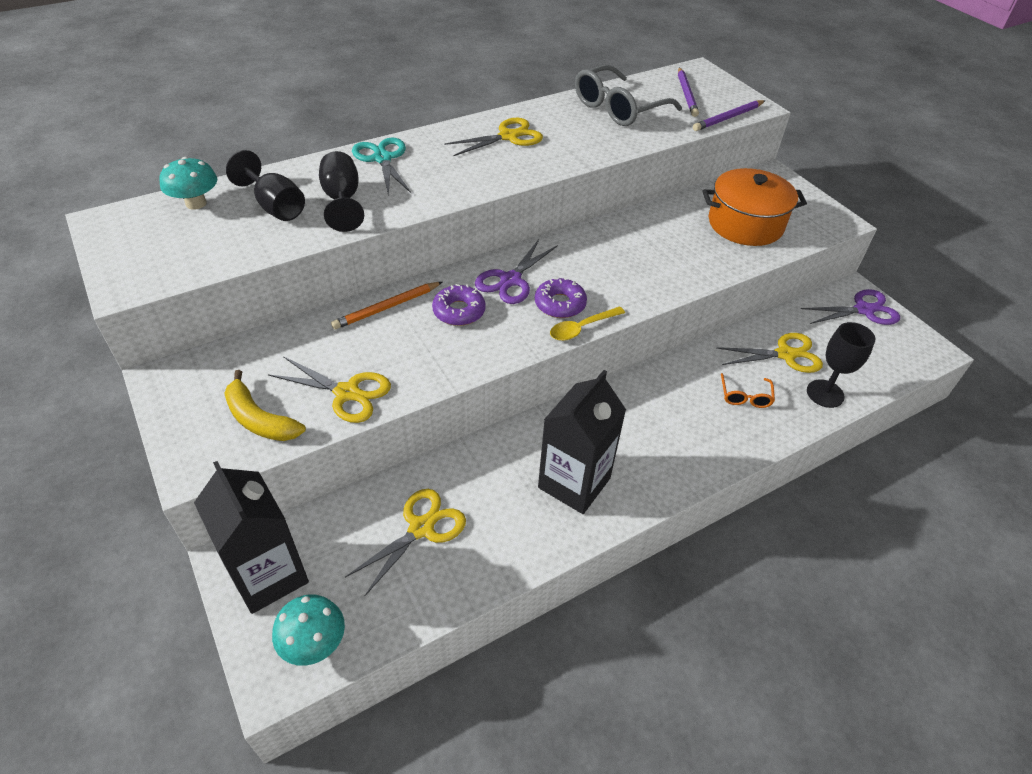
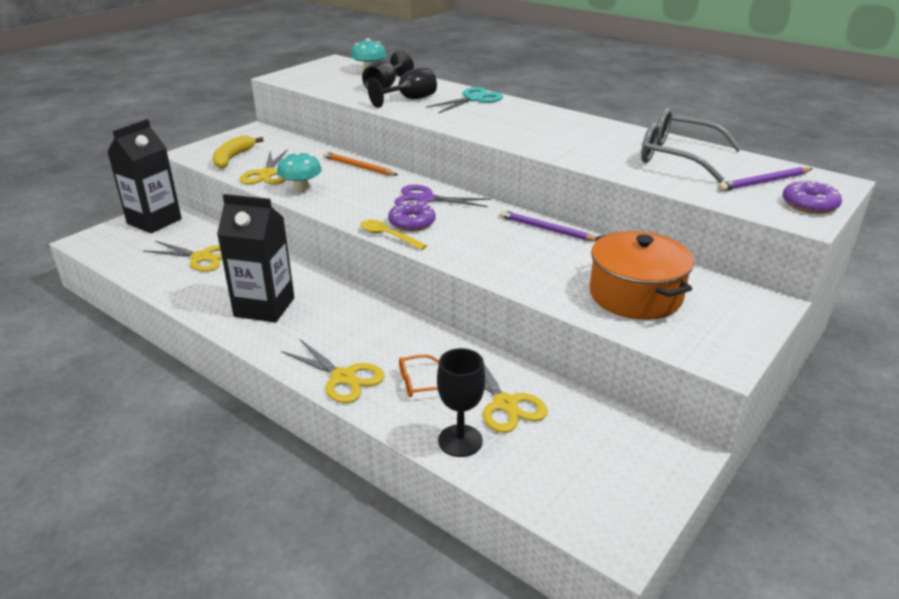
camera: 70 degrees right, 15 degrees down
turquoise mushroom [272,594,345,666] -> turquoise mushroom moved to [277,152,322,193]
purple donut [432,284,486,326] -> purple donut moved to [783,180,842,214]
yellow scissors [444,118,543,156] -> yellow scissors moved to [281,339,385,403]
purple pencil [693,100,765,131] -> purple pencil moved to [499,210,596,242]
purple scissors [801,289,900,325] -> none

